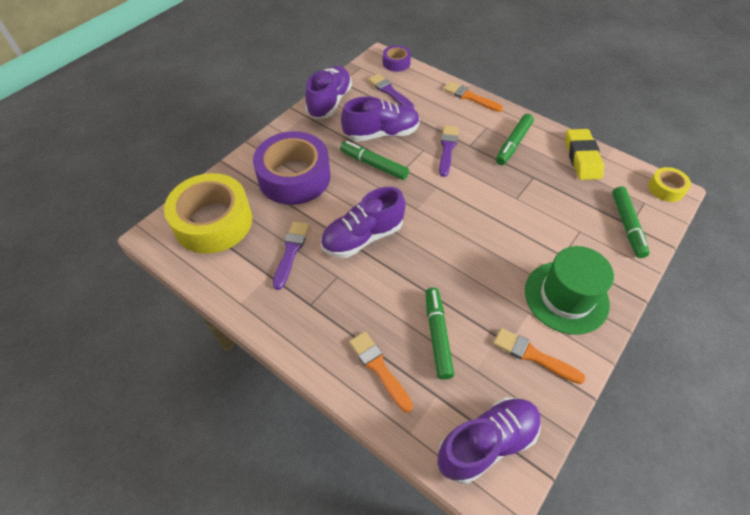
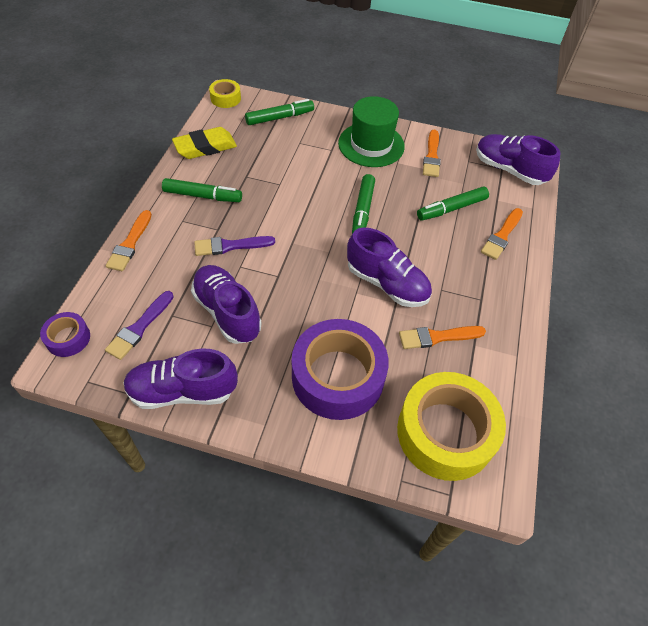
camera: 115 degrees left, 0 degrees up
purple brush [273,221,310,290] -> orange brush [399,326,486,349]
green marker [340,141,409,180] -> green marker moved to [352,174,375,234]

